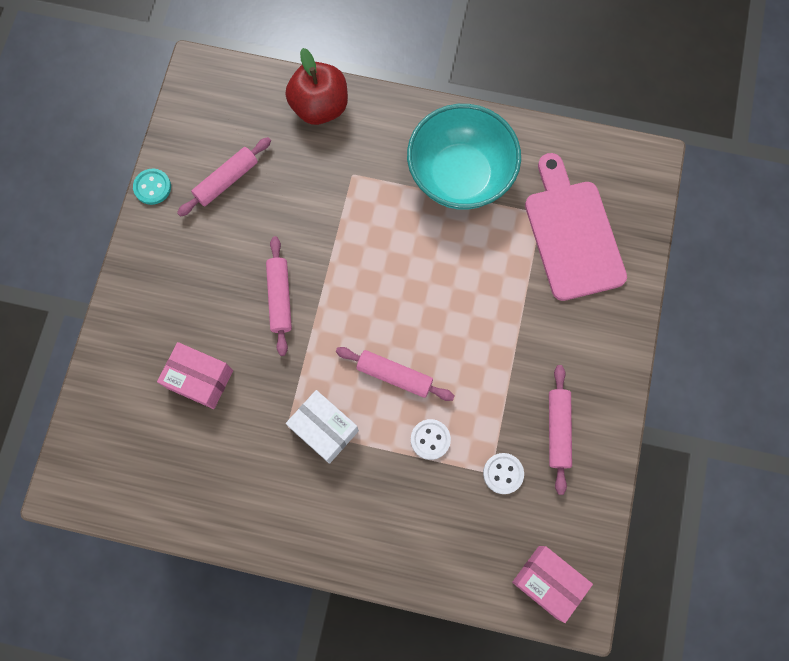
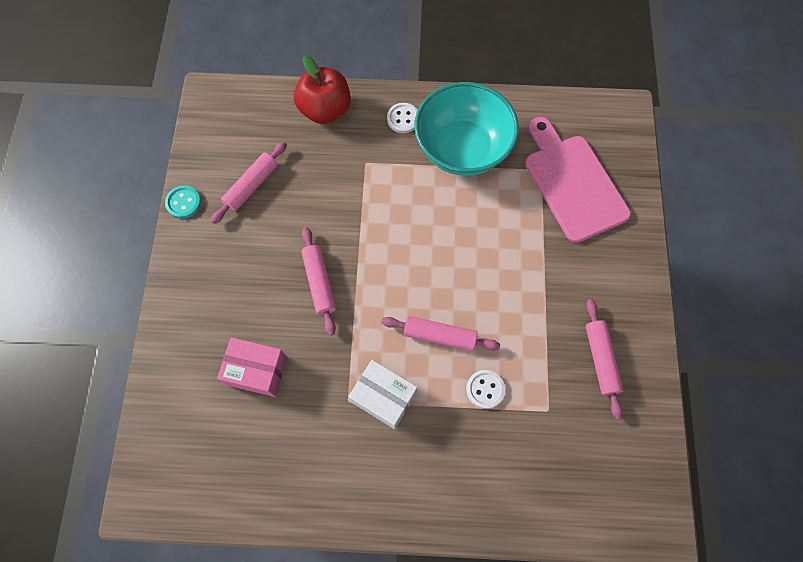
camera: 10 degrees left, 5 degrees down
white button [483,453,524,494] -> white button moved to [387,103,418,133]
pink box [512,546,593,623] -> none

